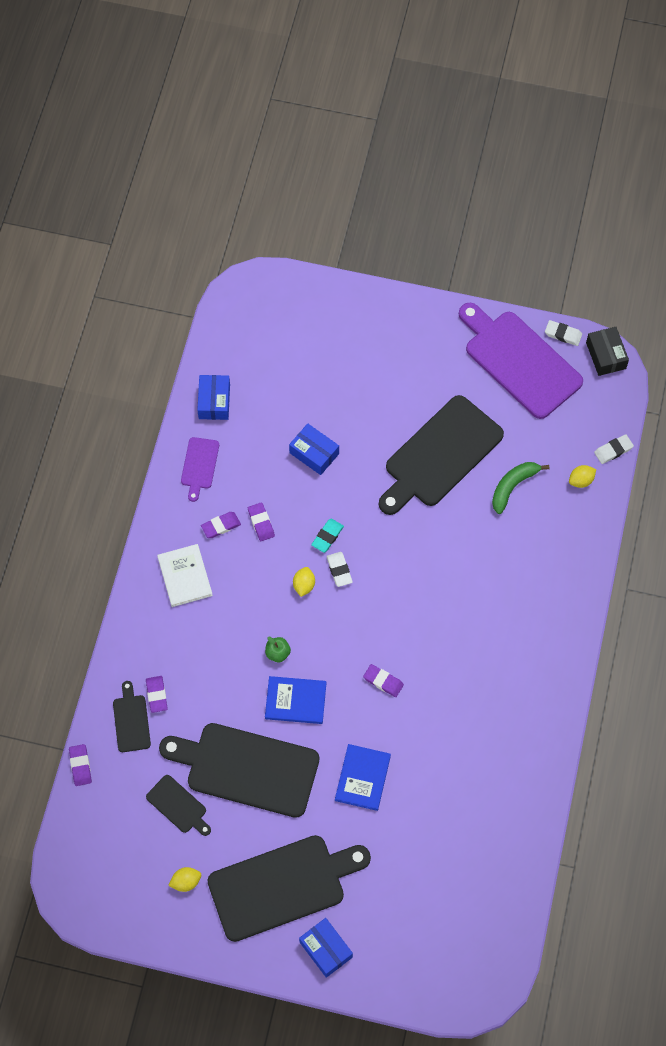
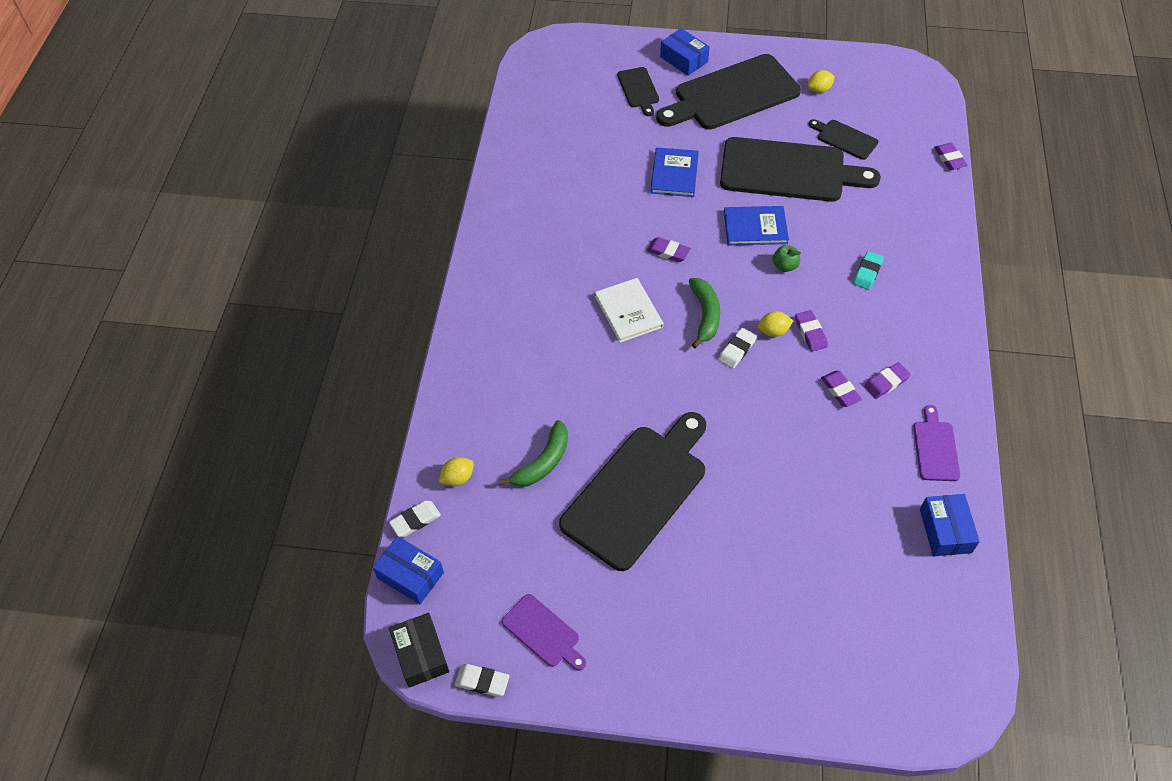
camera: 175 degrees right, 10 degrees down
black cutting board [113,681,151,752] -> black cutting board moved to [617,67,659,116]
purple eraser [146,676,168,713] -> purple eraser moved to [795,310,828,352]
white book [157,544,213,607] -> white book moved to [595,278,664,343]
blue box [289,423,339,475] -> blue box moved to [373,536,444,604]
yellow lemon [293,567,315,597] -> yellow lemon turned 75 degrees clockwise [758,311,793,337]
turquoise eraser [311,519,344,553] -> turquoise eraser moved to [853,251,884,290]
white eraser [326,552,353,587] -> white eraser turned 60 degrees clockwise [718,328,757,369]
purple cutting board [459,303,583,419] -> purple cutting board [502,594,586,671], size x0.46
none -> green banana [689,278,720,348]

